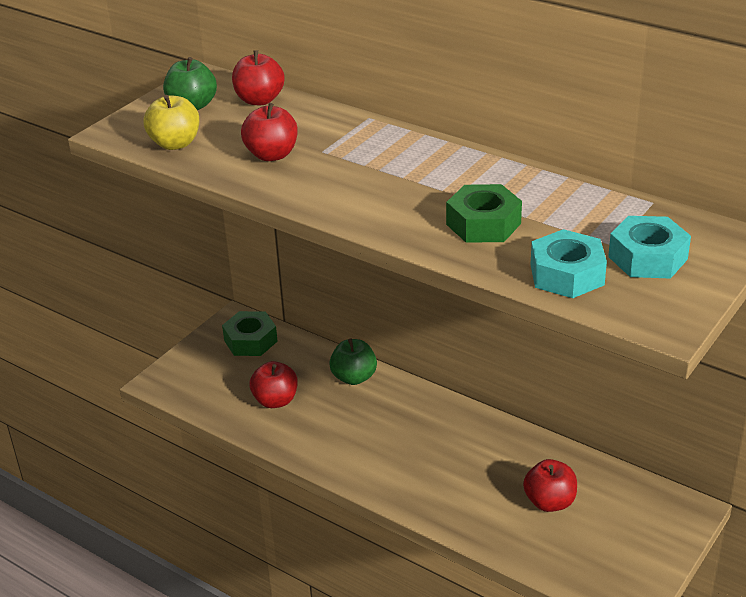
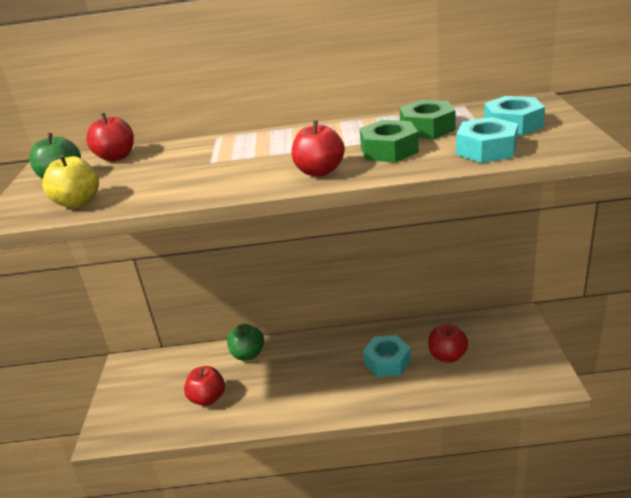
camera: 35 degrees left, 5 degrees down
green nut [222,311,278,356] -> green nut moved to [400,100,455,139]
red apple [241,103,298,161] -> red apple moved to [291,120,345,176]
none -> turquoise nut [363,335,411,377]

